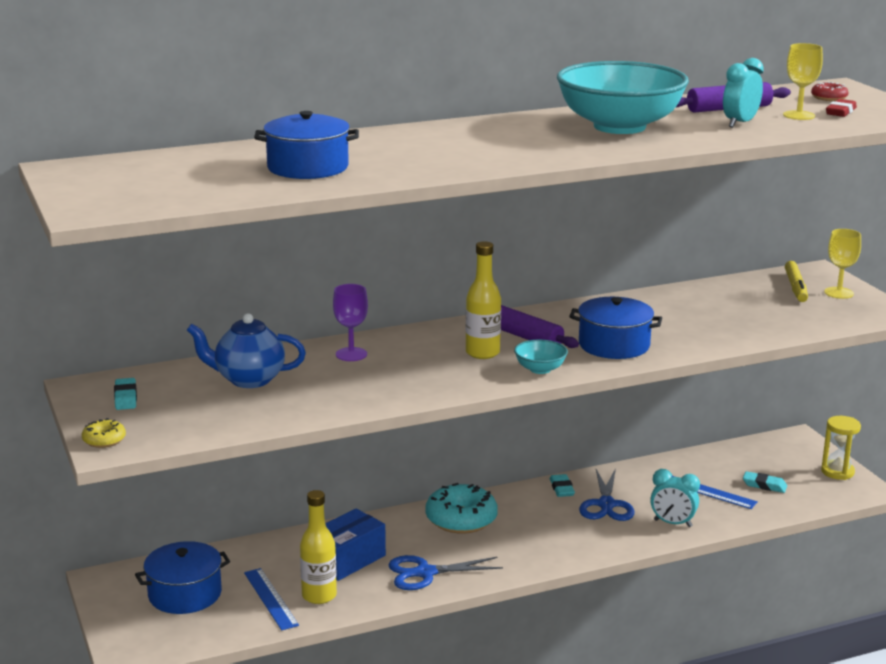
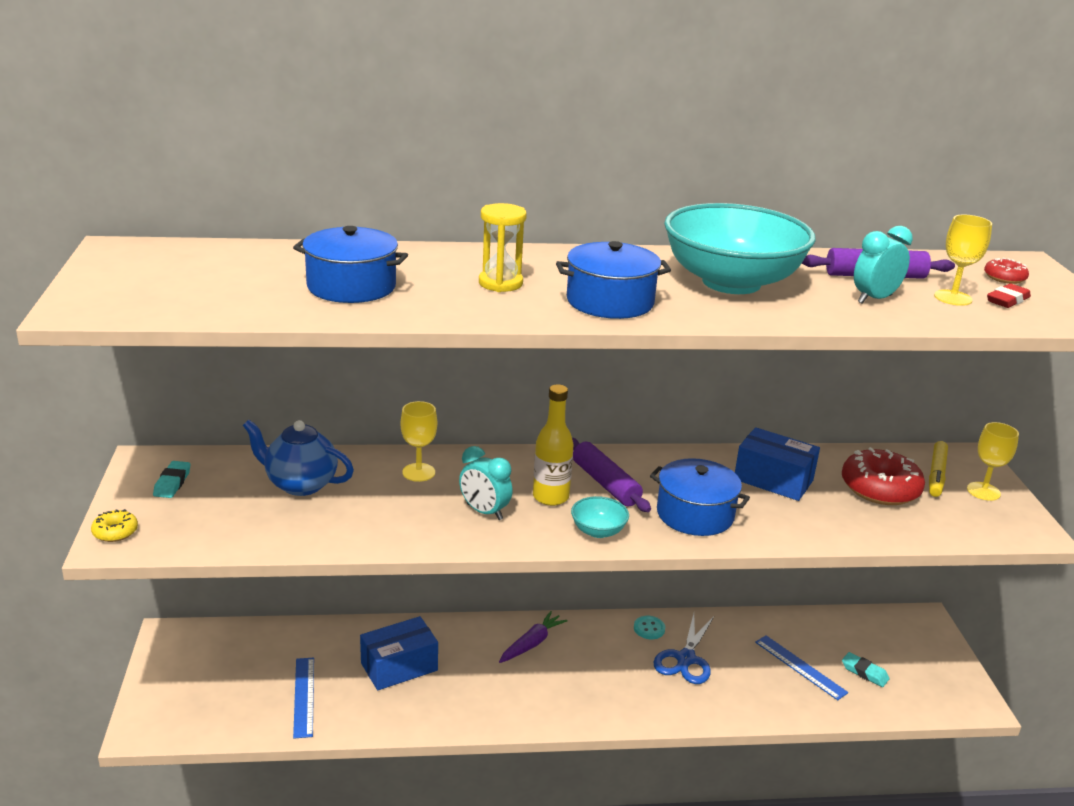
camera: 15 degrees right, 5 degrees up
blue pot [135,541,230,614] -> blue pot moved to [556,241,671,319]
yellow bottle [300,490,337,604] -> none
purple goblet [333,284,368,361] -> yellow goblet [401,401,437,482]
blue scissors [388,555,503,590] -> none
turquoise donut [425,483,498,534] -> purple carrot [499,611,568,663]
turquoise eraser [550,474,575,497] -> turquoise button [634,616,665,639]
turquoise clock [650,469,700,527] -> turquoise clock moved to [459,446,513,520]
yellow hourglass [821,416,861,480] -> yellow hourglass moved to [479,203,527,292]
none -> blue box [735,427,820,501]
none -> red donut [842,447,925,505]

